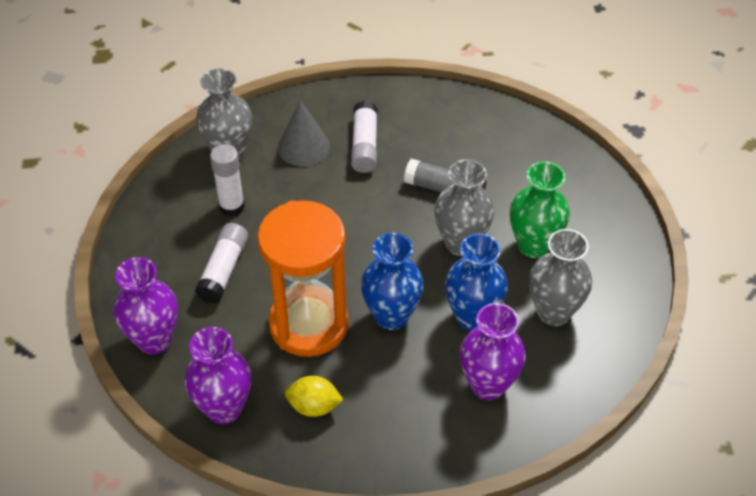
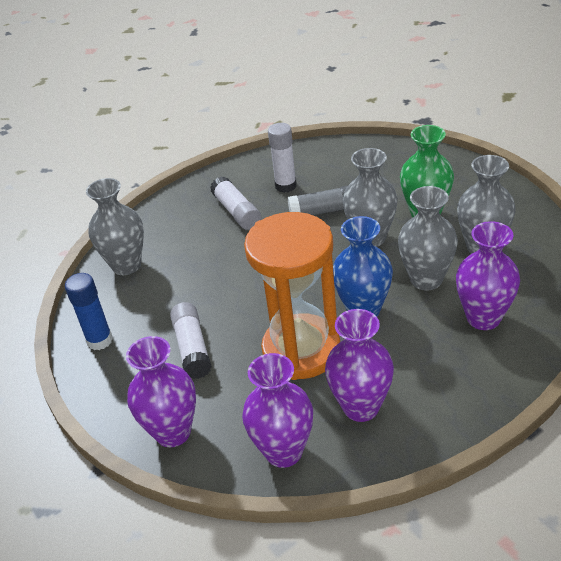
camera: 25 degrees left, 10 degrees down
white glue stick [210,144,245,217] -> white glue stick moved to [268,123,297,193]
grey cone [278,100,330,167] -> none
yellow lemon [285,376,344,417] -> purple vase [325,309,394,422]
blue vase [445,233,508,330] -> grey vase [398,186,458,291]
none -> blue glue stick [65,273,113,350]

